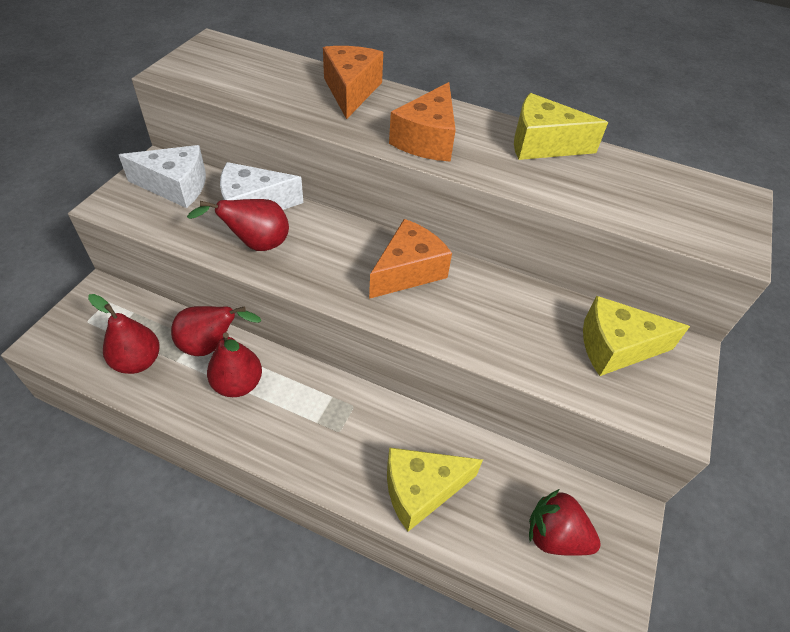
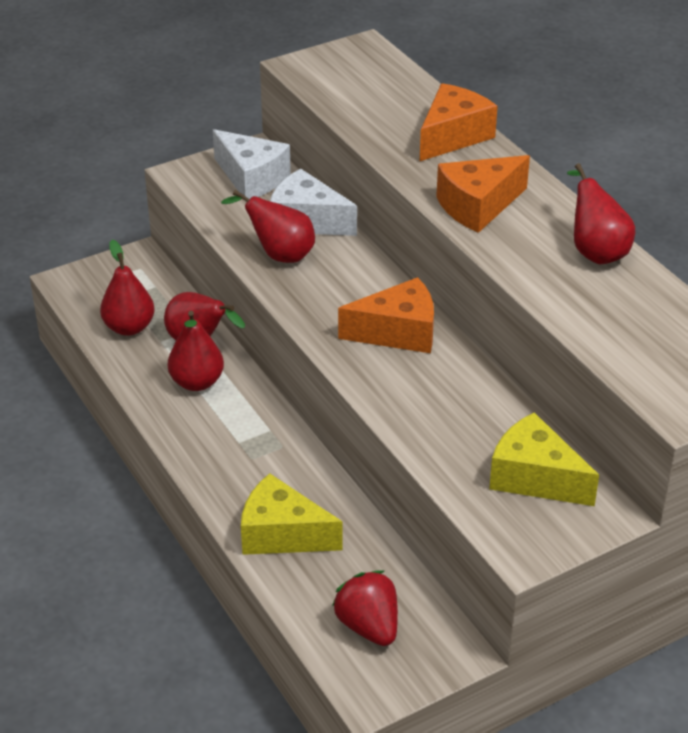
camera: 40 degrees right, 10 degrees down
yellow cheese [514,93,608,160] -> red pear [567,163,635,264]

